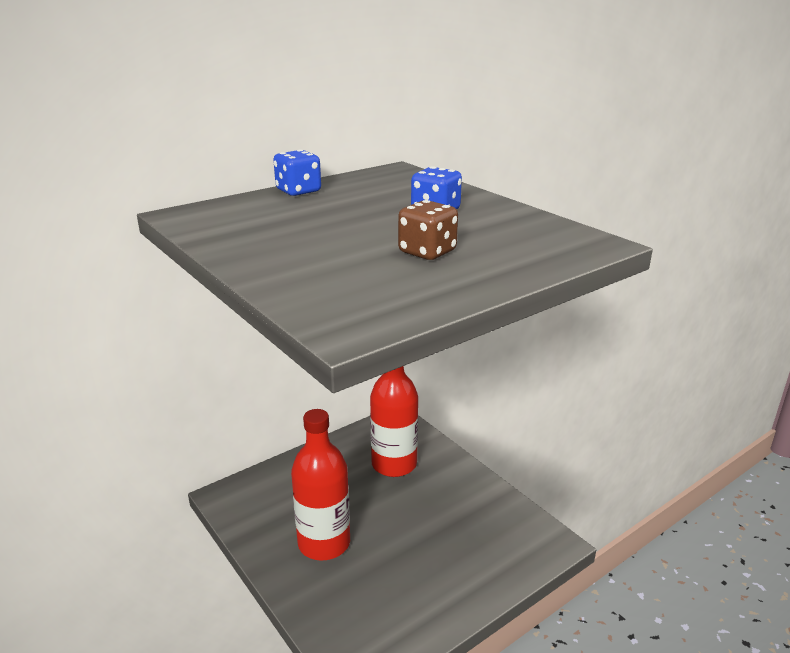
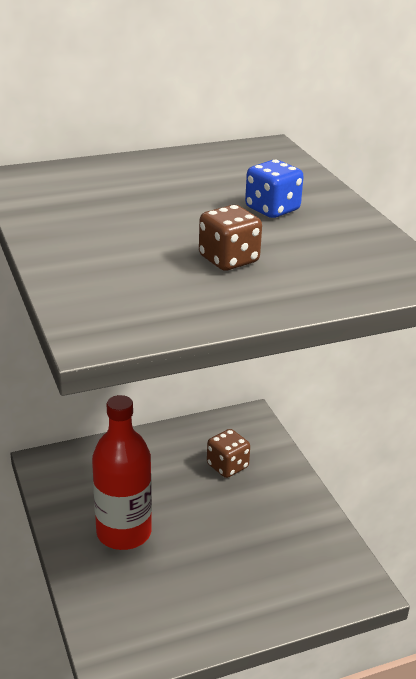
camera: 15 degrees right, 5 degrees up
blue dice [274,149,321,196] -> none
red bottle [370,366,418,477] -> brown dice [207,429,250,478]

